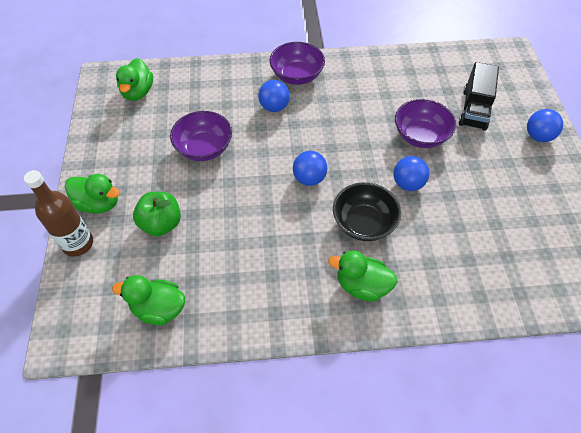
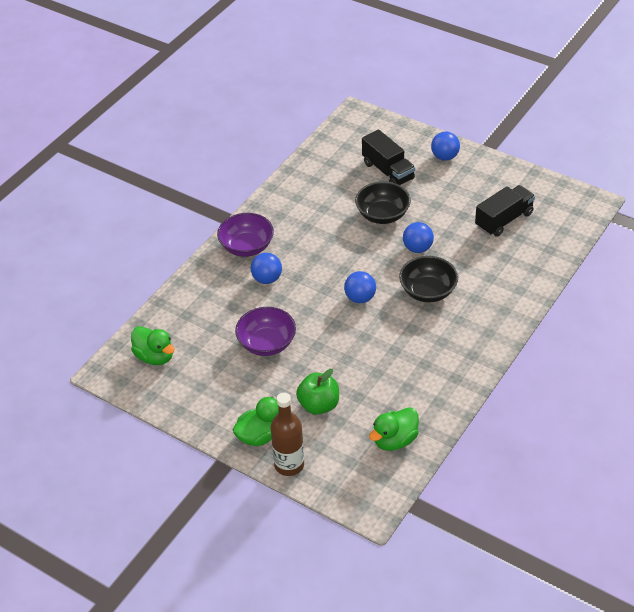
camera: 50 degrees left, 10 degrees down
green duck [328,251,398,302] -> none
purple bowl [395,99,456,148] -> black bowl [355,181,411,224]
none -> black truck [475,185,535,237]

